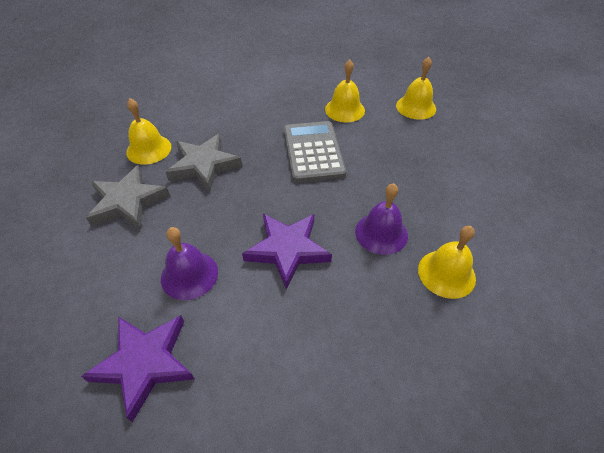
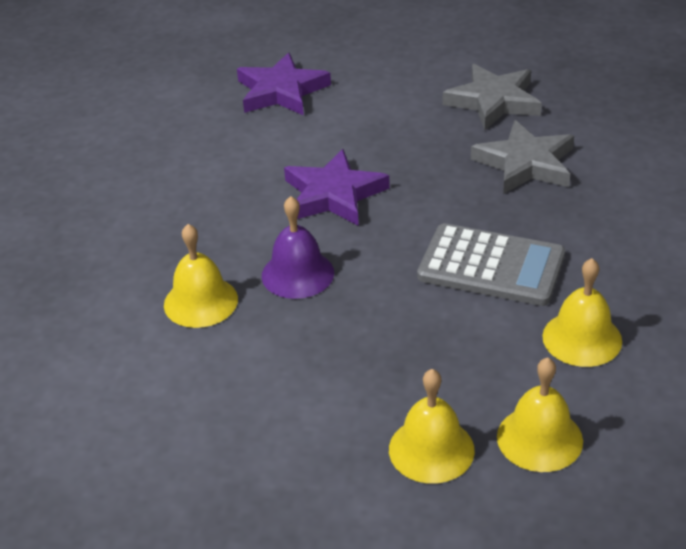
camera: 120 degrees right, 10 degrees down
yellow bell [126,98,171,165] -> yellow bell moved to [389,369,475,484]
purple bell [161,227,218,300] -> none

